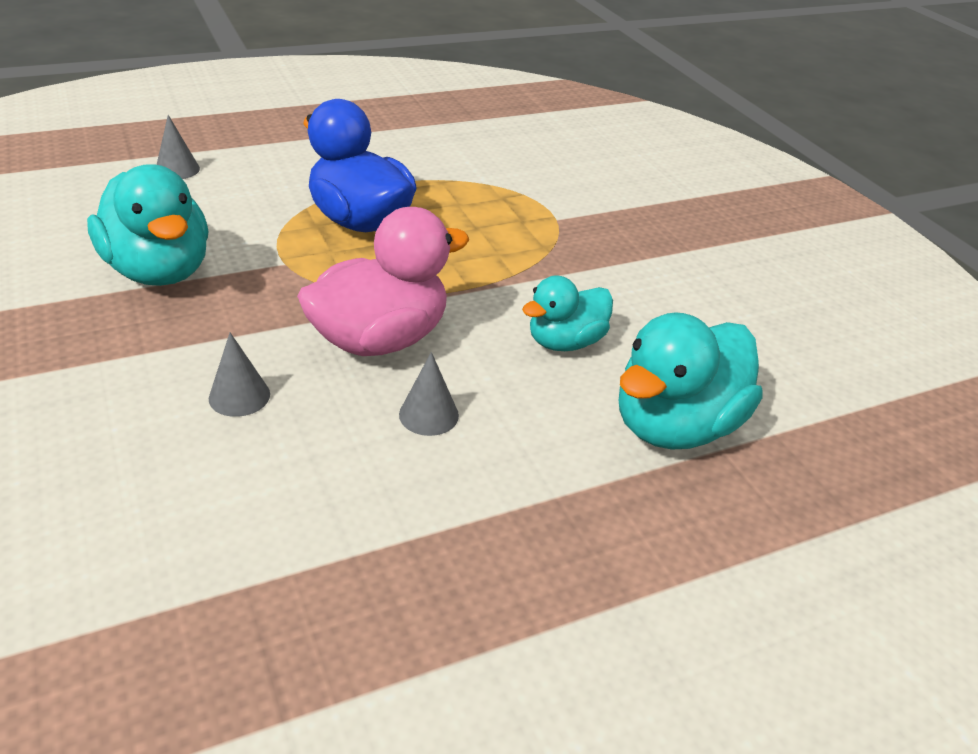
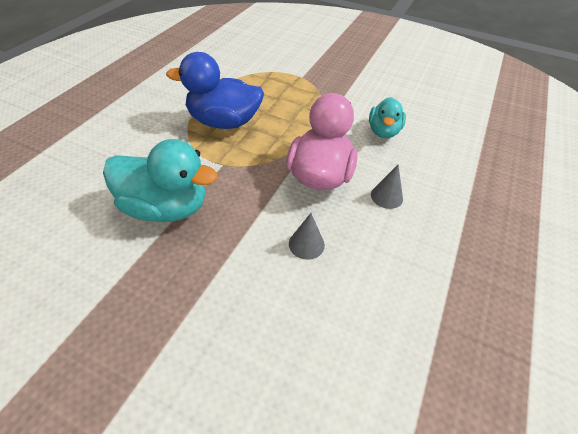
camera: 40 degrees left, 10 degrees up
grey cone [157,115,200,179] -> none
turquoise duck [619,312,763,450] -> none

